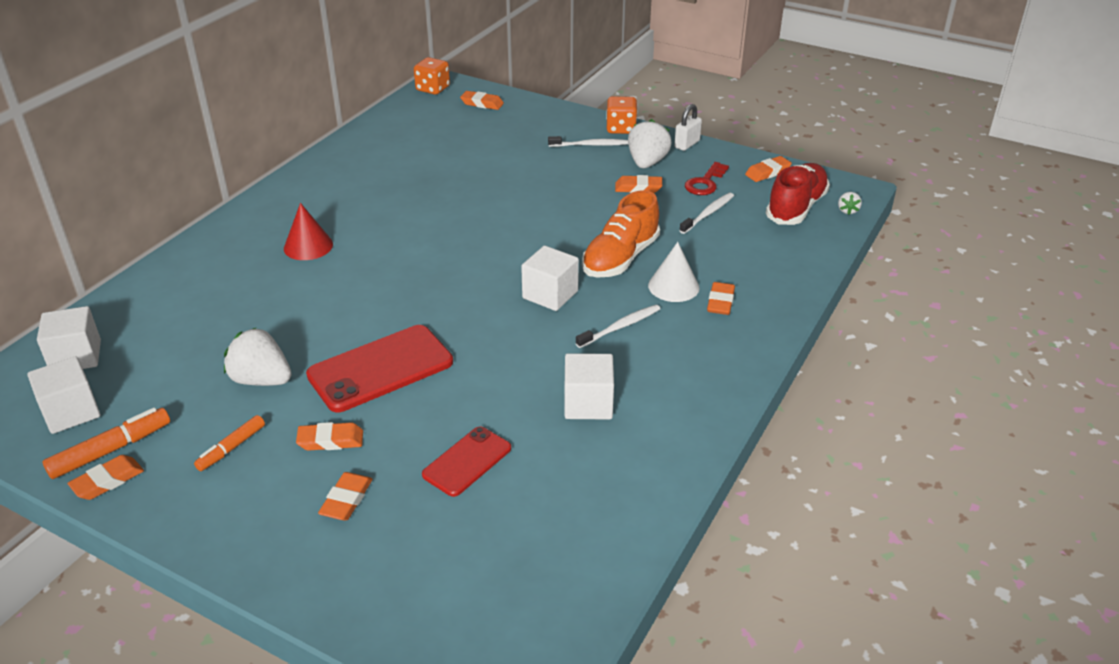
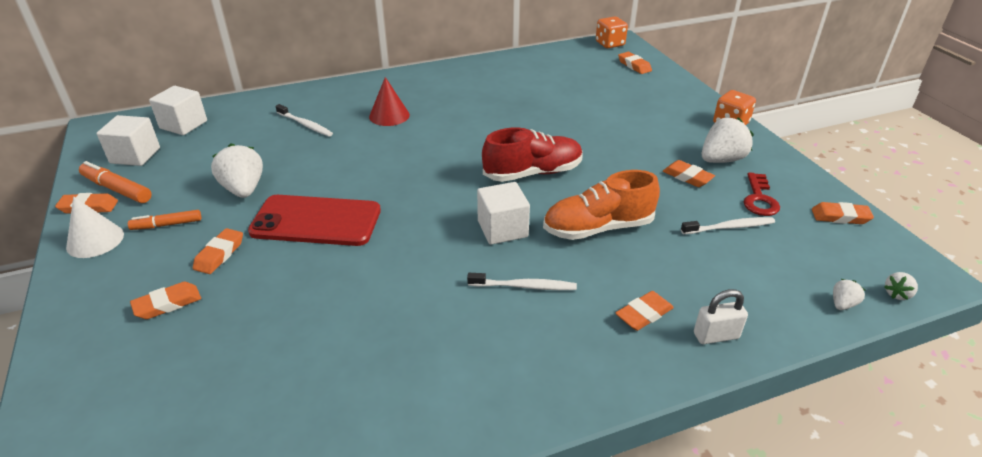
camera: 40 degrees right, 0 degrees up
orange marker [43,407,170,479] -> orange marker turned 150 degrees counterclockwise [79,161,152,203]
orange eraser [296,422,363,451] -> orange eraser turned 75 degrees clockwise [193,228,243,274]
red phone [422,427,511,497] -> none
white toothbrush [548,136,628,147] -> white toothbrush moved to [276,104,333,137]
white cube [564,353,614,420] -> none
white cone [648,242,700,302] -> white cone moved to [66,196,124,258]
white padlock [674,104,702,151] -> white padlock moved to [694,289,748,344]
red key [685,162,729,195] -> red key turned 60 degrees counterclockwise [744,172,780,216]
red shoe [766,163,830,225] -> red shoe moved to [482,128,583,182]
none -> white strawberry [833,279,865,310]

